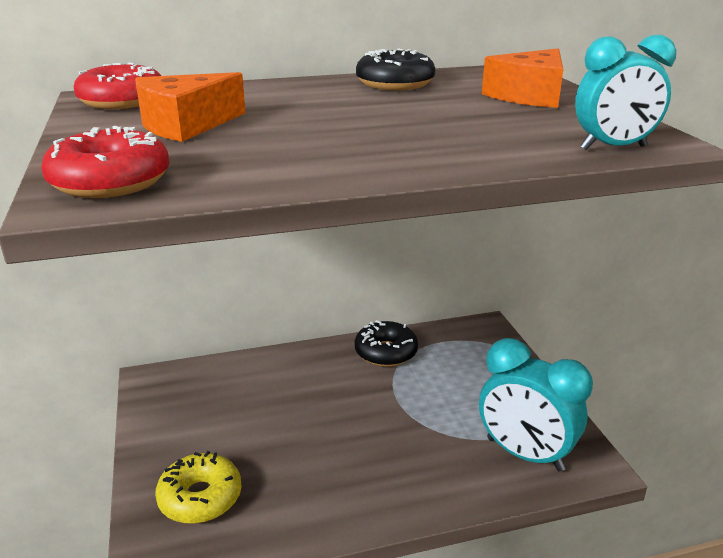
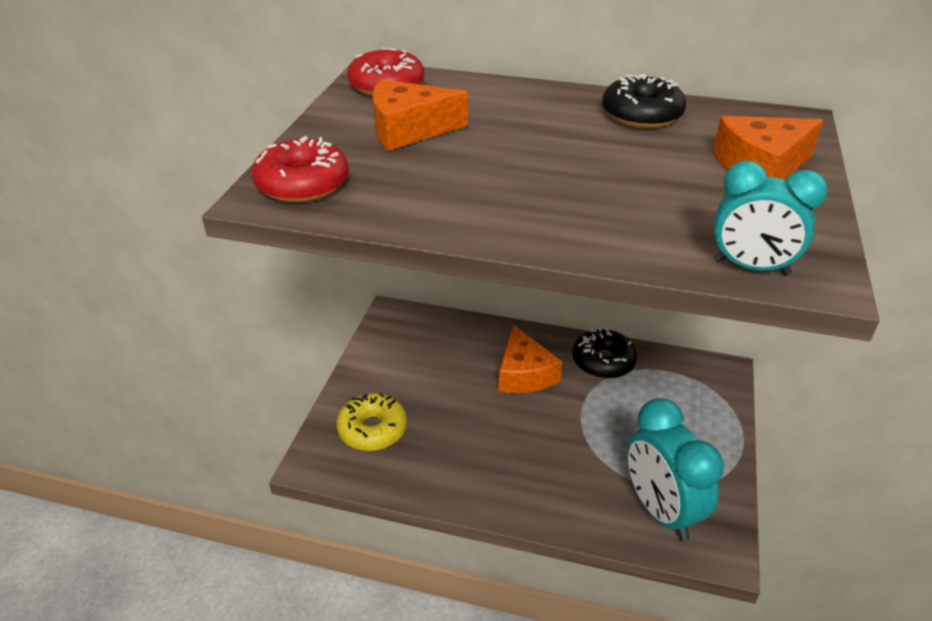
camera: 30 degrees right, 10 degrees up
none -> orange cheese [498,324,562,393]

